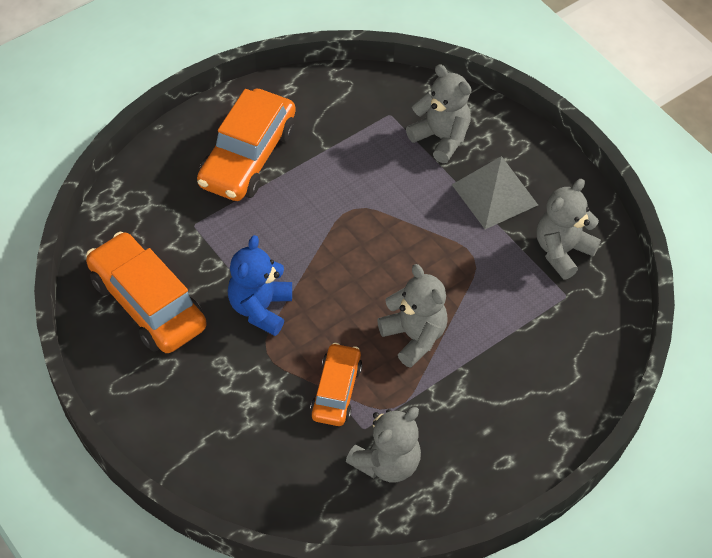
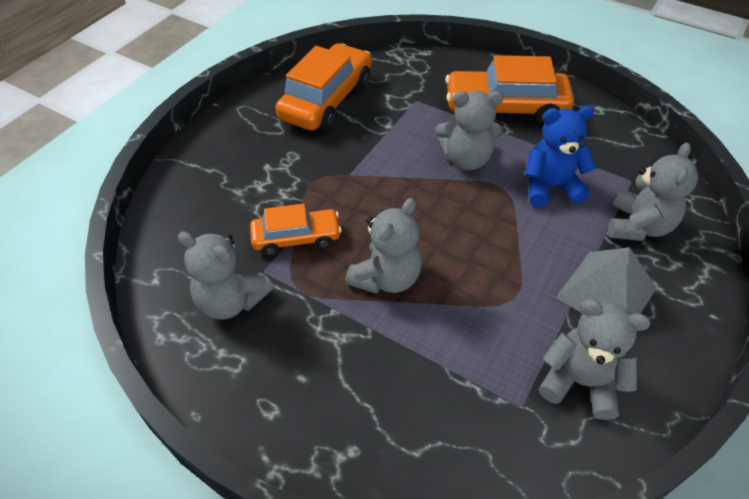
camera: 70 degrees right, 5 degrees down
blue teddy bear [228,235,292,336] -> blue teddy bear moved to [525,106,596,207]
none -> grey teddy bear [435,91,503,170]

